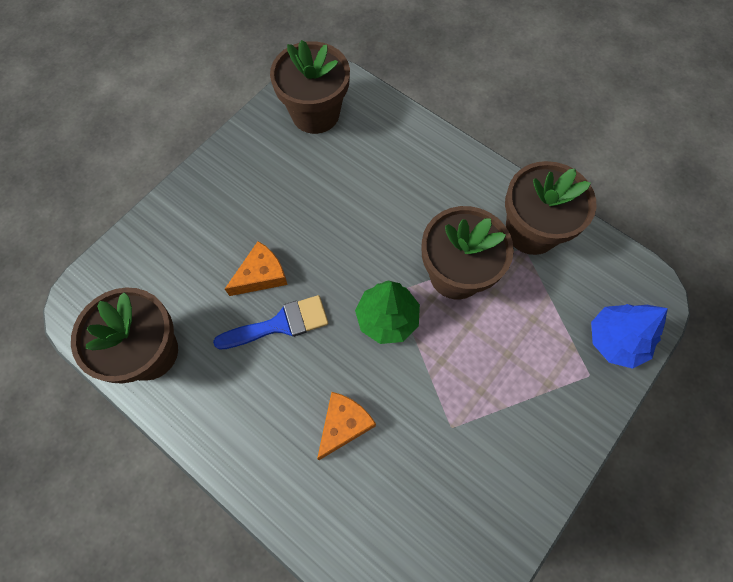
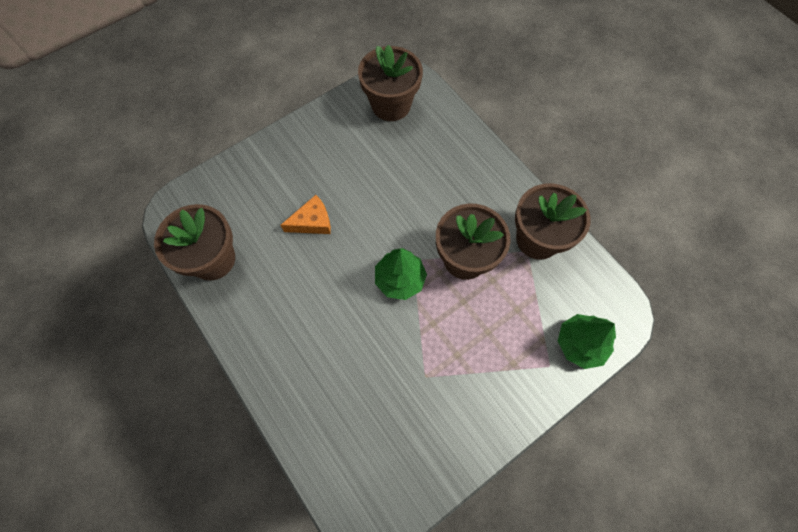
camera: 15 degrees right, 0 degrees up
blue brush [213,295,328,350] -> none
orange cheese [317,392,376,460] -> none
blue tree [591,304,668,369] -> green tree [558,314,616,369]

